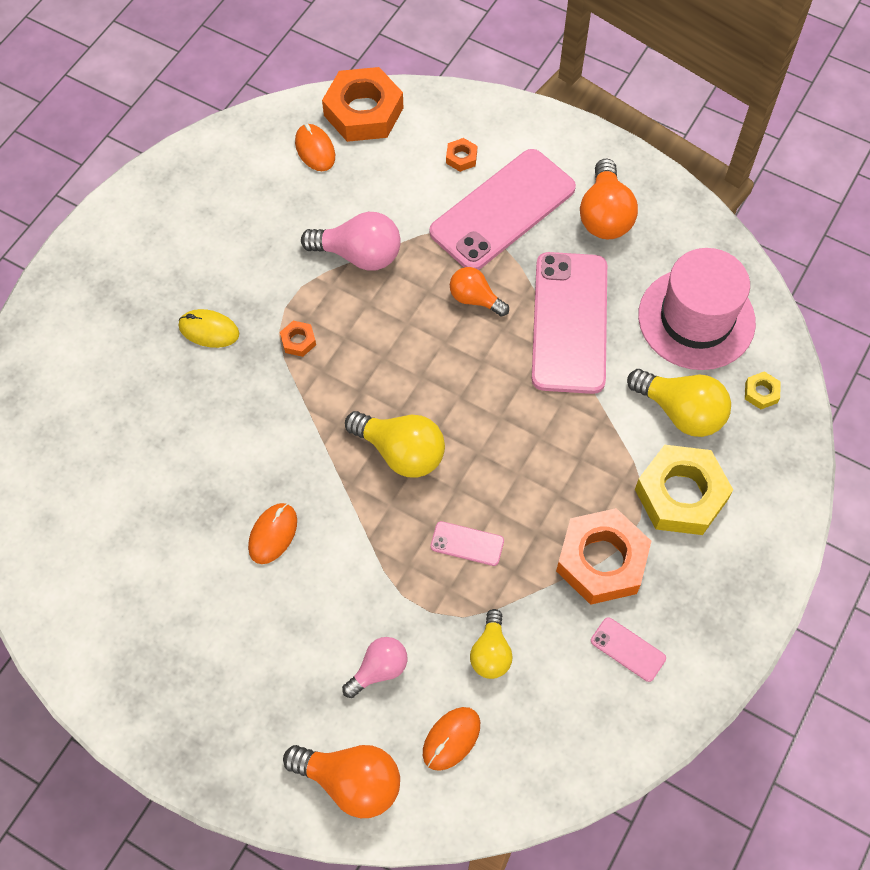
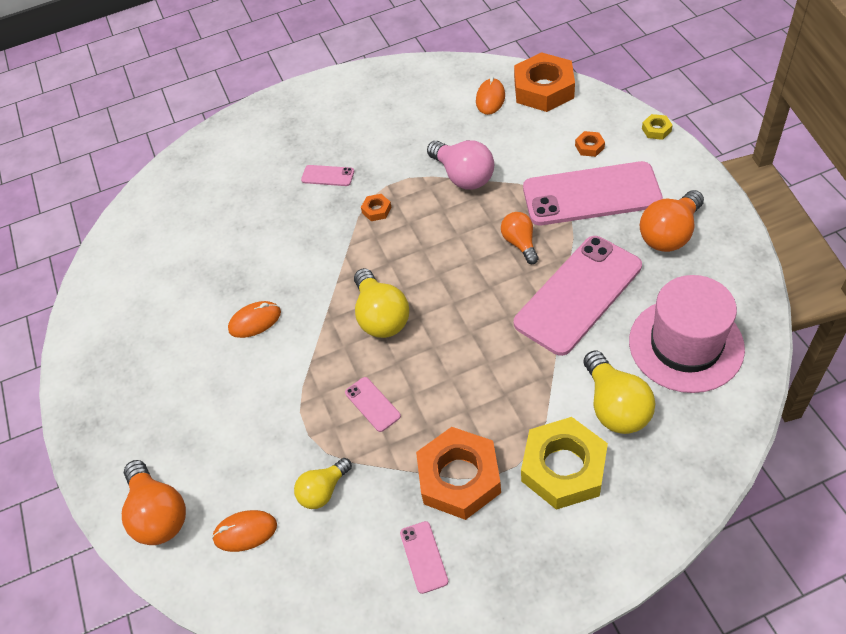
camera: 45 degrees right, 10 degrees down
yellow mouse [179,309,239,348] -> pink phone [301,165,354,186]
pink light bulb [342,637,407,698] -> none
yellow nut [745,371,781,409] -> yellow nut moved to [642,114,673,140]

